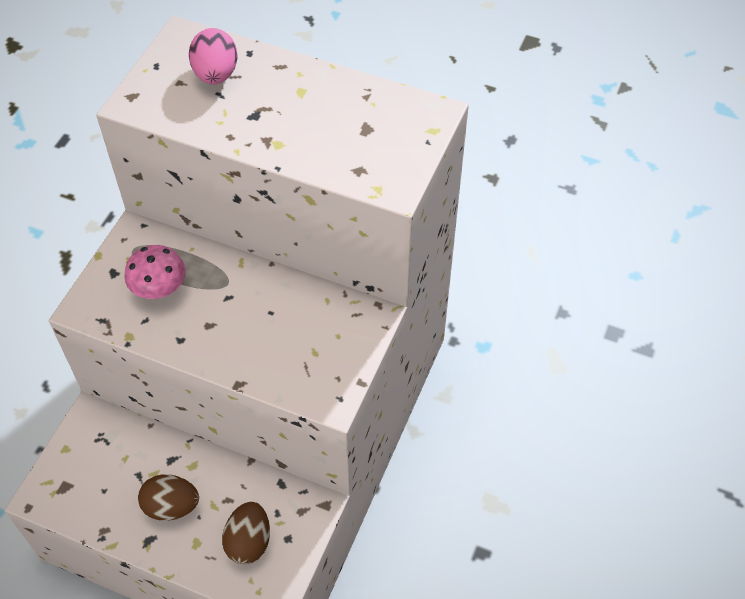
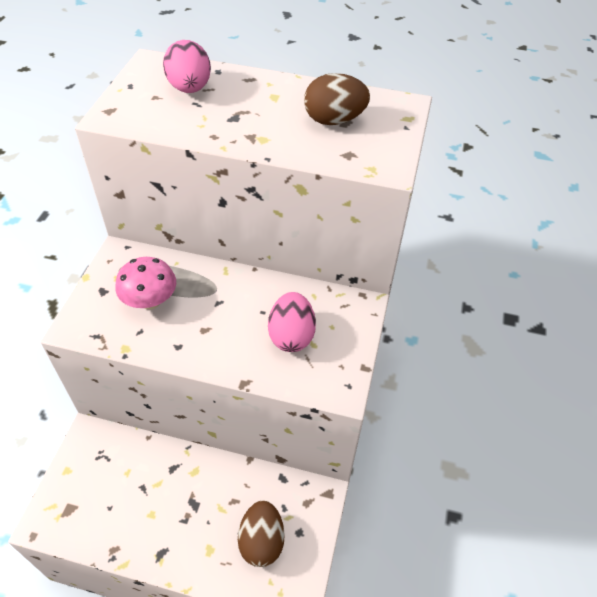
camera: 10 degrees left, 5 degrees down
brown egg [138,474,199,521] -> brown egg moved to [304,73,370,125]
none -> pink egg [268,292,316,352]

